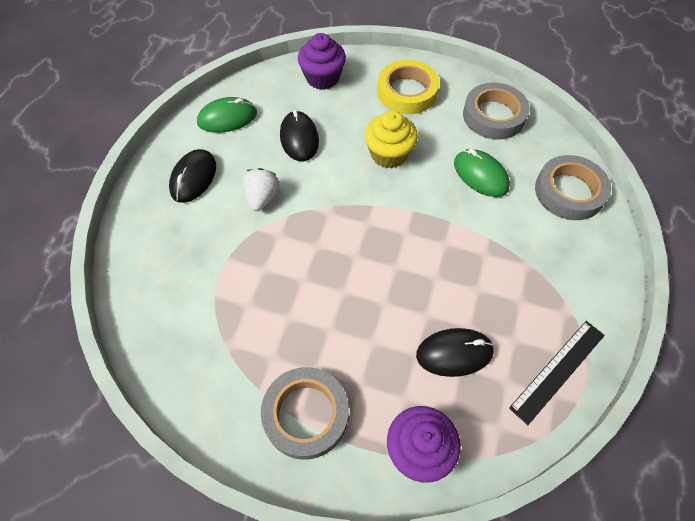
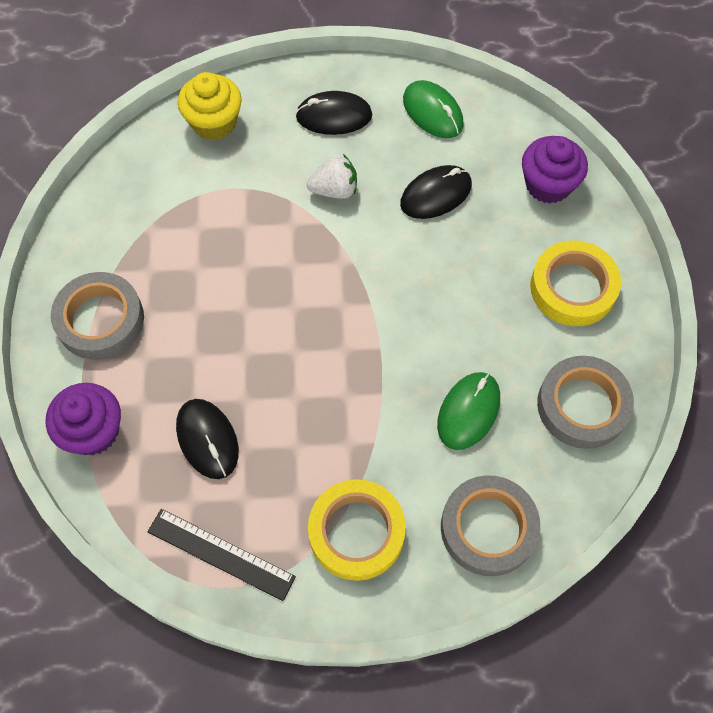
camera: 70 degrees right, 5 degrees up
yellow cupcake [364,111,418,168] -> yellow cupcake moved to [178,72,242,140]
none -> yellow tape [308,479,406,581]

